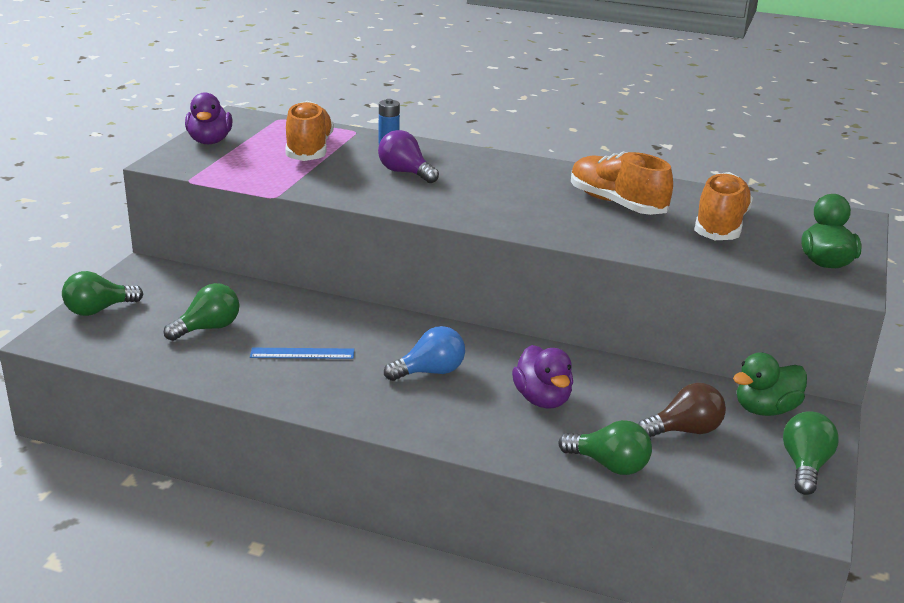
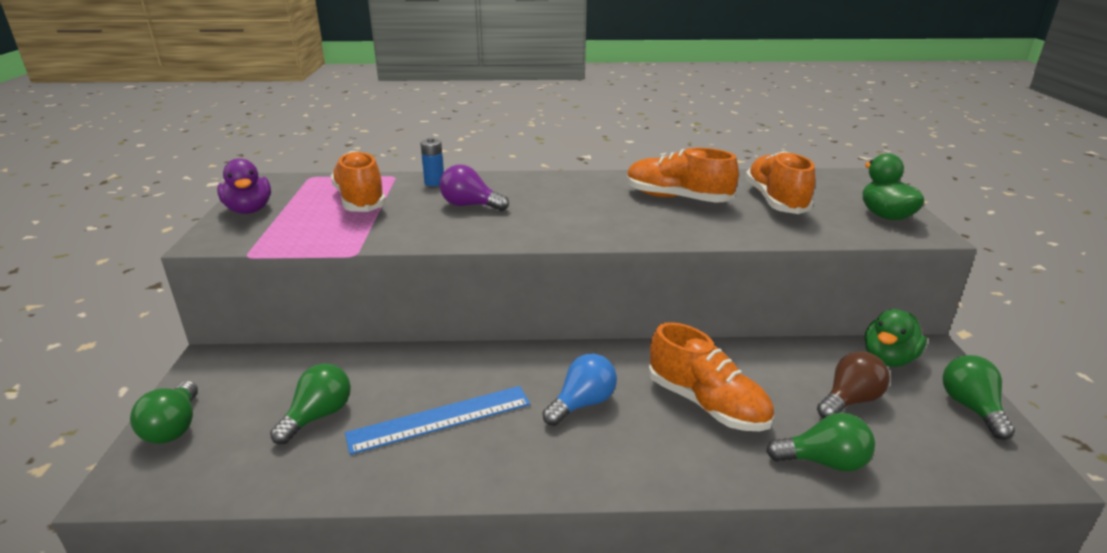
camera: 20 degrees left, 0 degrees up
green light bulb [62,271,143,316] -> green light bulb turned 45 degrees counterclockwise [130,381,198,444]
blue ruler [250,348,354,359] -> blue ruler [345,386,530,455], size x1.60
purple duck [512,345,573,408] -> orange shoe [648,322,774,431]

